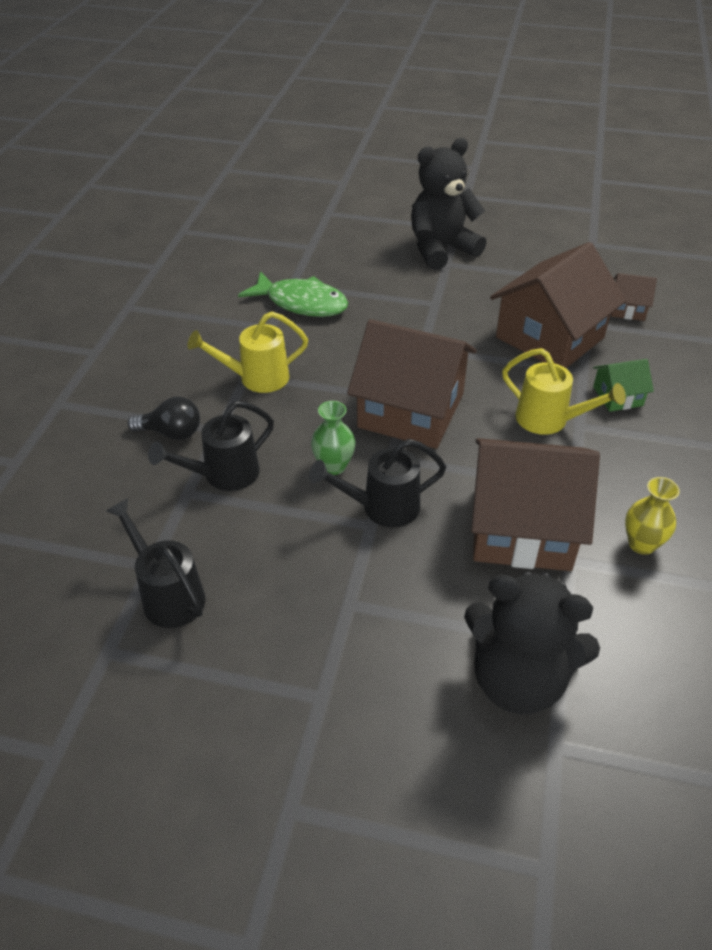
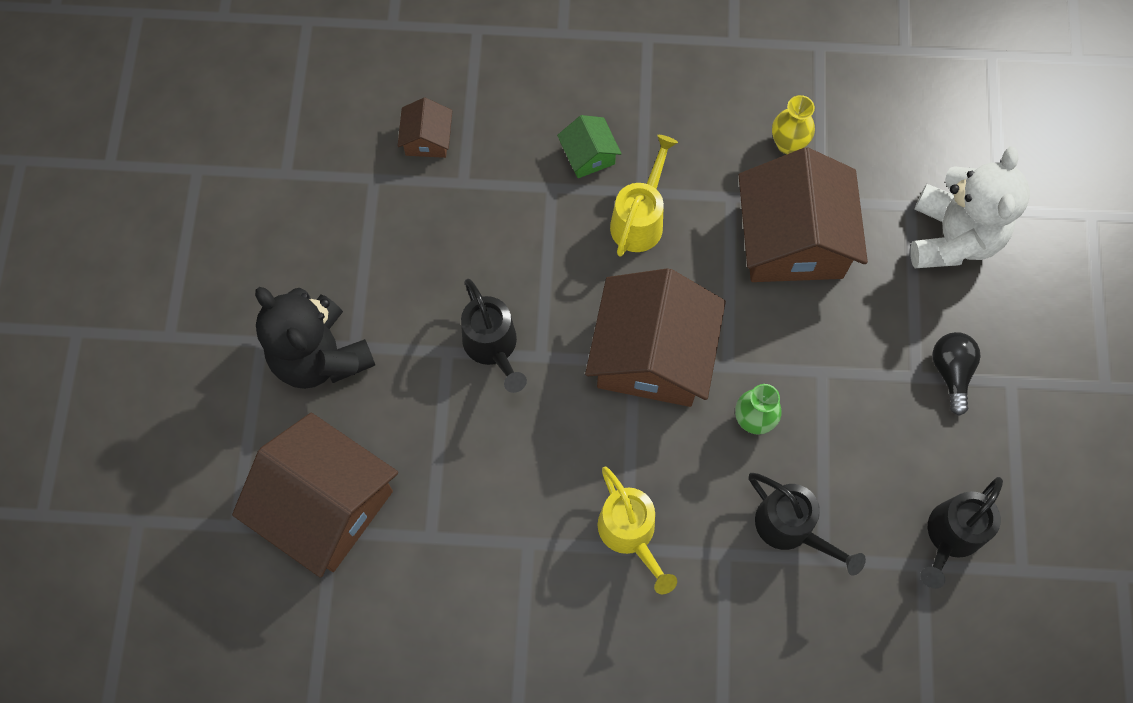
camera: 100 degrees left, 25 degrees up
black light bulb [128,397,200,440] -> black light bulb moved to [933,332,981,416]
green fish [238,271,348,317] -> none
black watering can [309,439,446,528] -> black watering can moved to [461,279,527,393]
black teddy bear [464,572,600,715] -> white teddy bear [910,146,1030,268]
brown house [490,242,626,368] -> brown house moved to [232,413,398,578]

